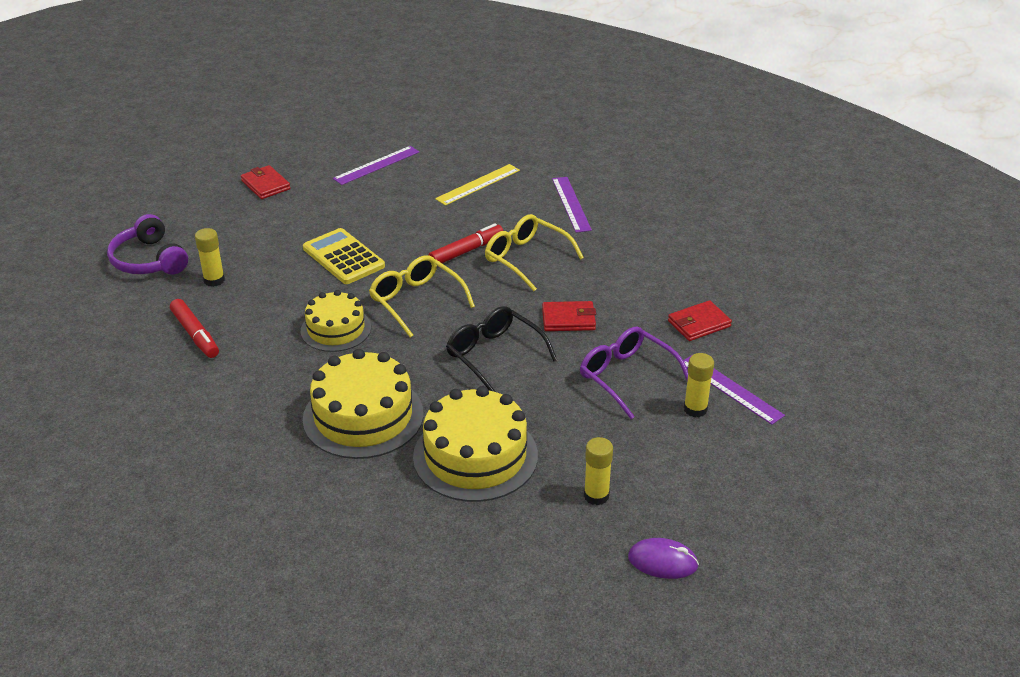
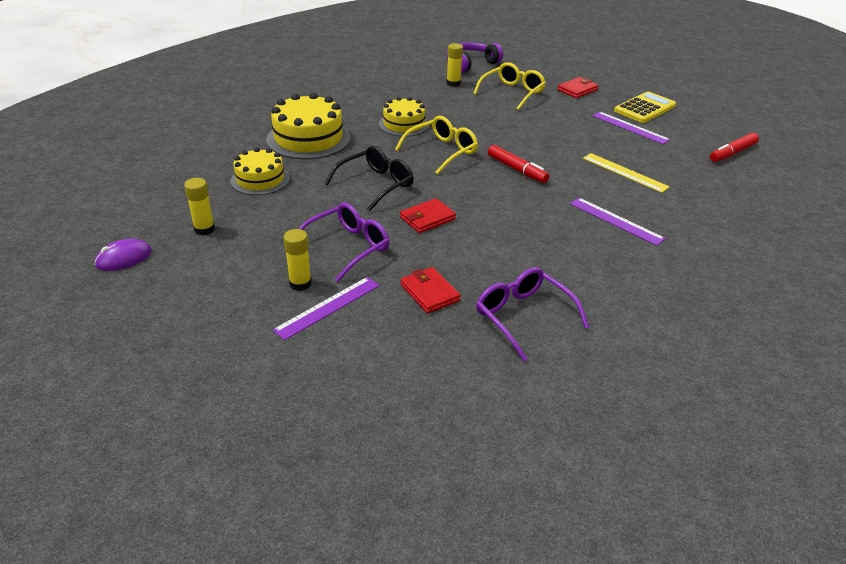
camera: 85 degrees right, 0 degrees up
red marker [170,299,219,358] -> red marker moved to [710,133,759,162]
yellow calculator [303,228,385,284] -> yellow calculator moved to [614,91,676,123]
yellow cake [413,386,538,502] -> yellow cake [230,147,290,195], size x0.64
yellow glasses [485,214,584,291] -> yellow glasses moved to [473,62,546,110]
red wallet [542,301,596,331] -> red wallet turned 60 degrees clockwise [400,198,456,233]
purple ruler [552,177,592,233] -> purple ruler turned 60 degrees clockwise [570,198,666,246]
purple mouse [628,538,699,579] -> purple mouse turned 45 degrees clockwise [94,239,152,271]
none -> purple glasses [476,267,589,361]

